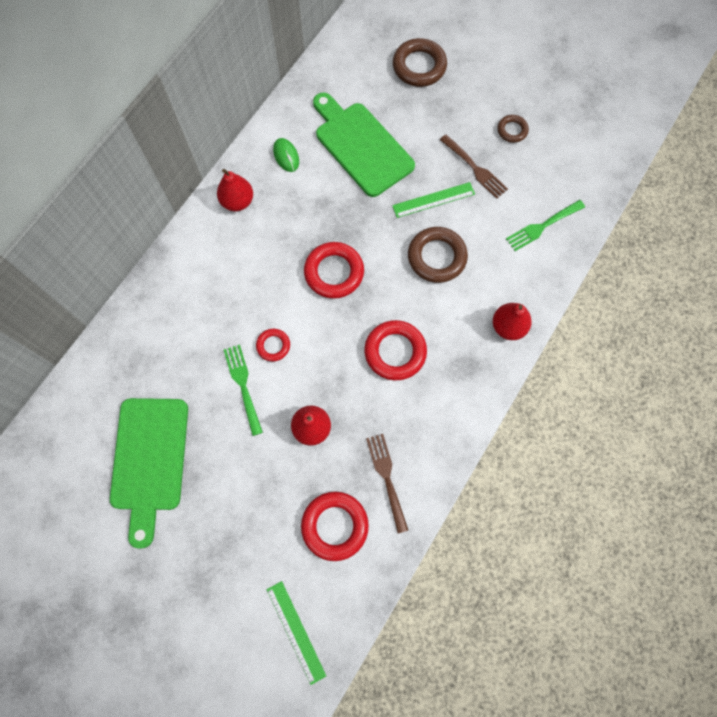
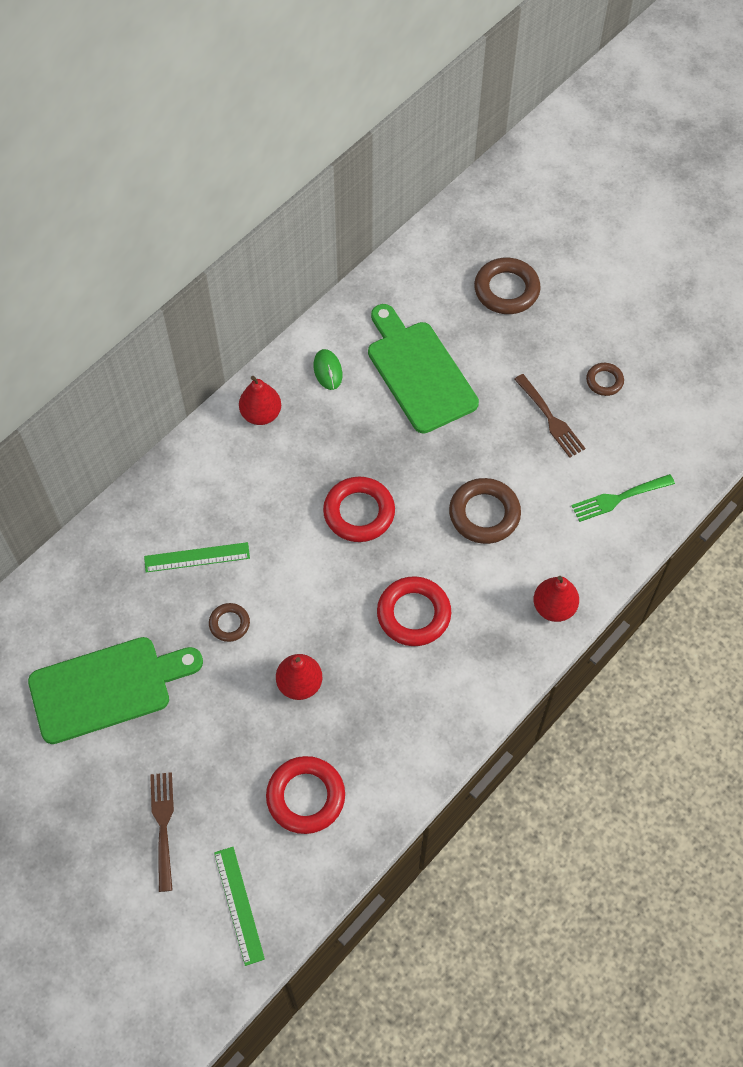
camera: 10 degrees right, 10 degrees down
green cutting board [110,398,188,549] -> green cutting board turned 120 degrees counterclockwise [28,637,203,744]
green fork [224,345,263,436] -> brown ring [209,603,250,642]
red ring [256,329,290,361] -> none
brown fork [366,434,408,533] -> brown fork moved to [150,772,174,892]
green ruler [392,182,475,218] -> green ruler moved to [144,542,250,573]

